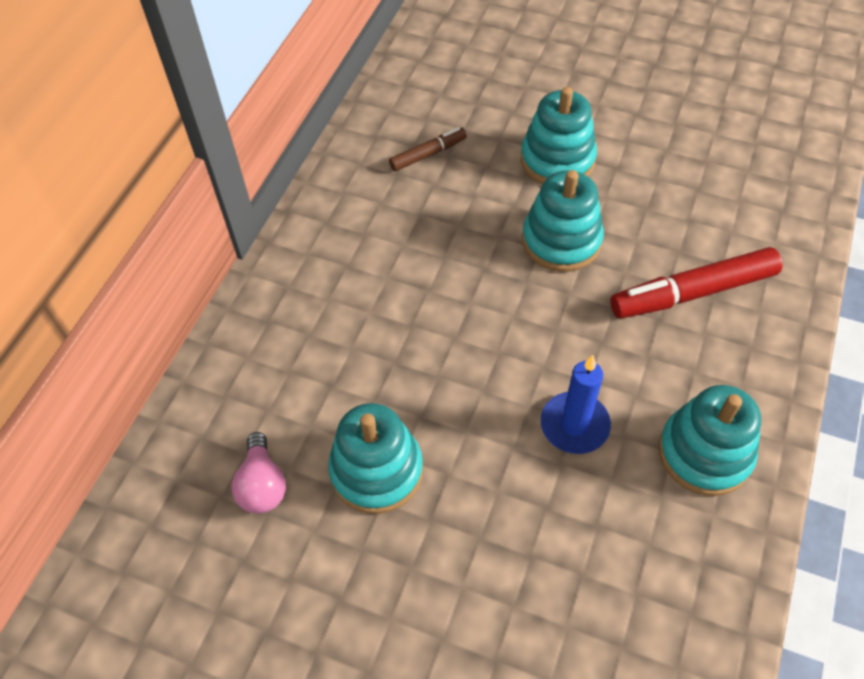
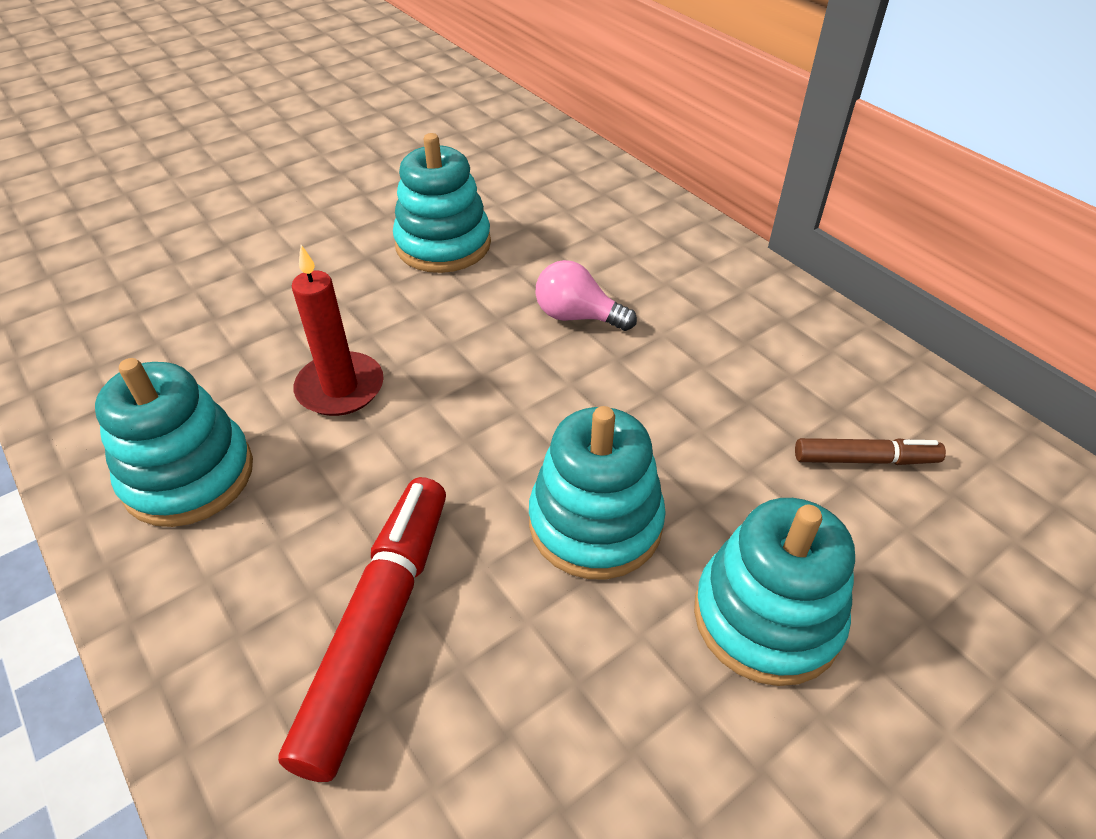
camera: 120 degrees right, 10 degrees down
pink light bulb [231,432,286,514] -> pink light bulb moved to [536,260,637,331]
brown marker [389,127,467,171] -> brown marker turned 90 degrees counterclockwise [795,438,946,465]
blue candle [541,355,611,454] -> red candle [292,245,384,416]

